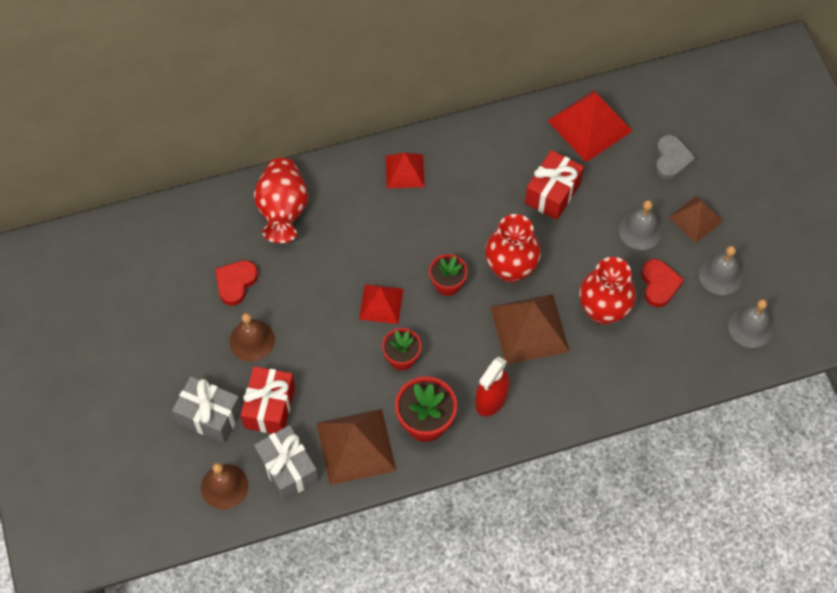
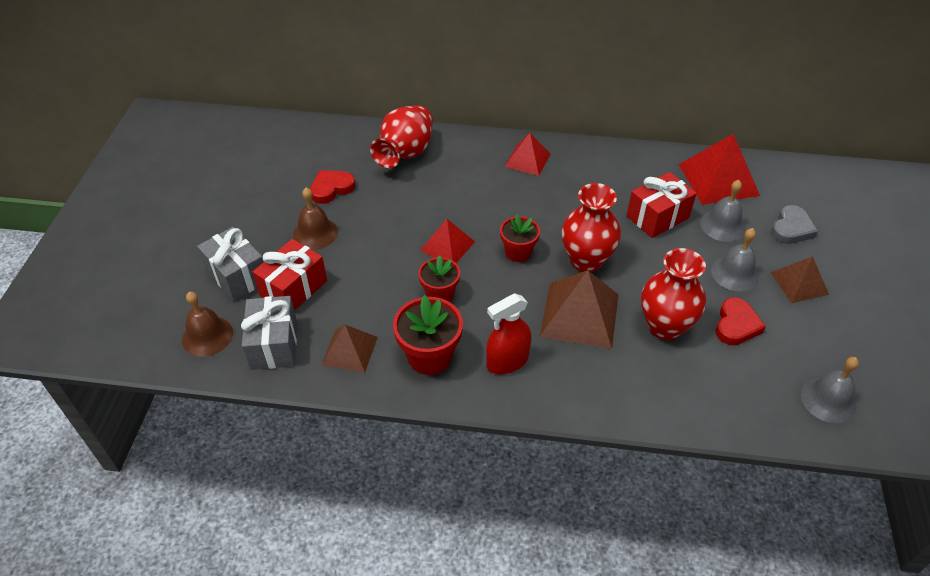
camera: 25 degrees right, 15 degrees down
brown pyramid [316,409,396,485] -> brown pyramid [321,325,378,373], size x0.61
grey bell [699,246,743,295] -> grey bell moved to [700,180,746,242]

